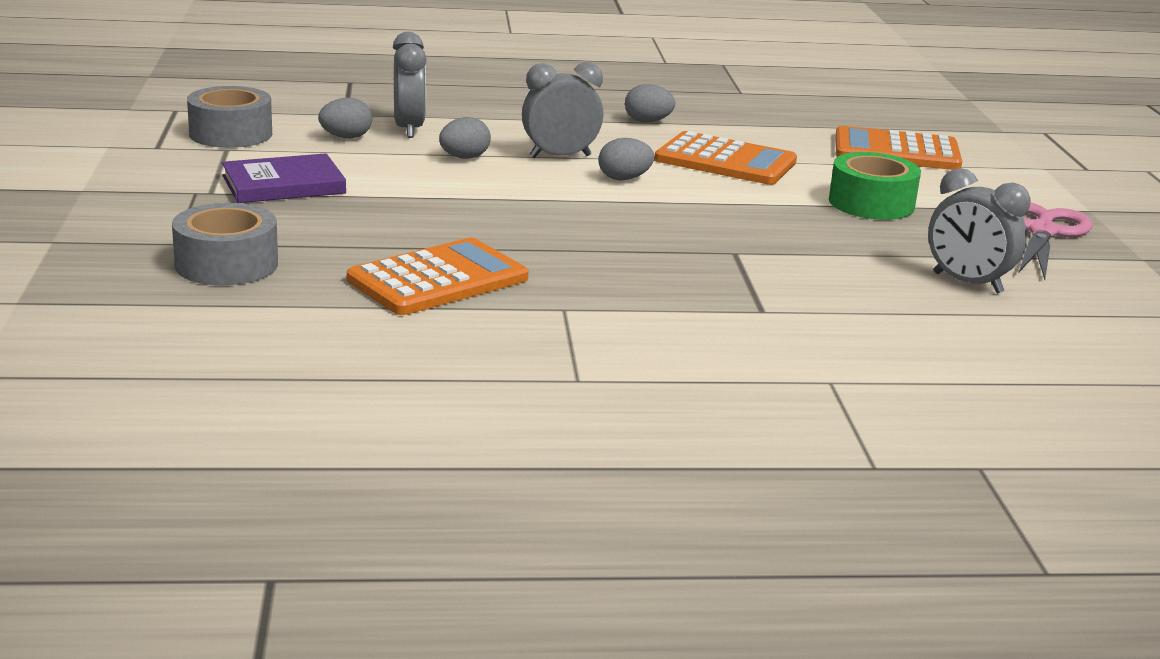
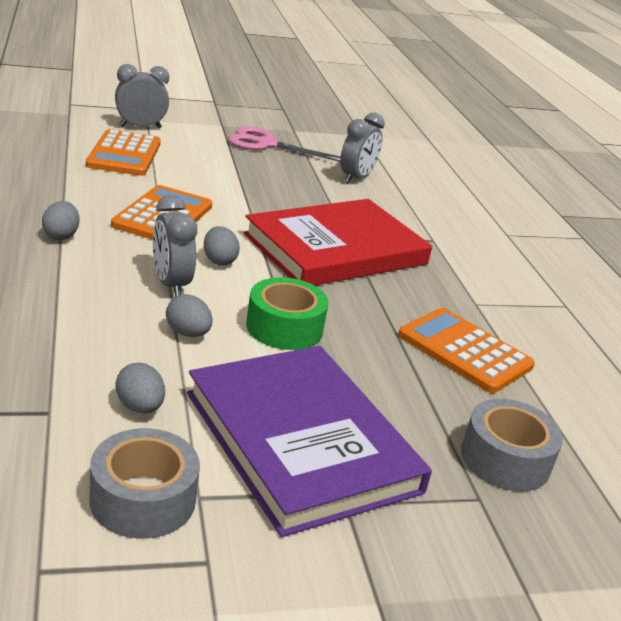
camera: 100 degrees left, 5 degrees up
purple book [222,153,346,203] -> purple book [187,346,432,537], size x1.91
grey clock [393,32,427,138] -> grey clock moved to [115,64,169,128]
green tape [829,152,921,220] -> green tape moved to [246,277,329,350]
none -> red book [244,199,432,286]

